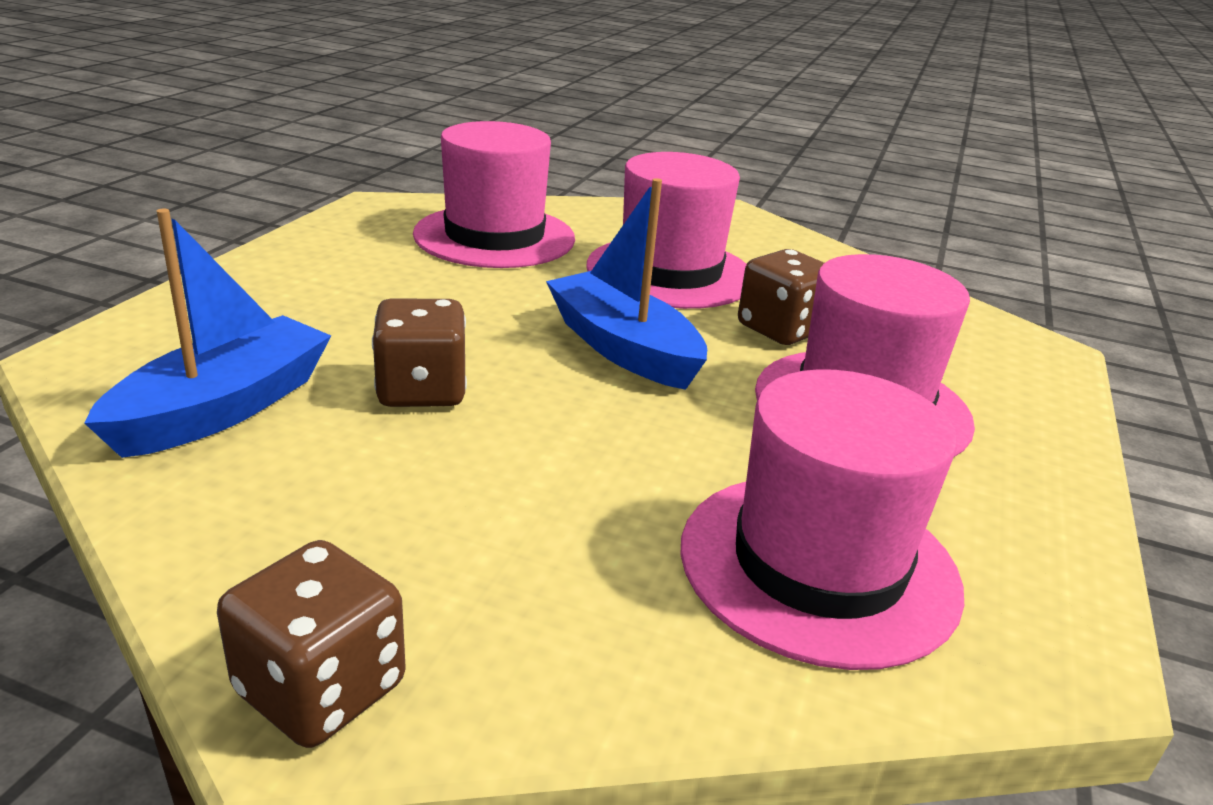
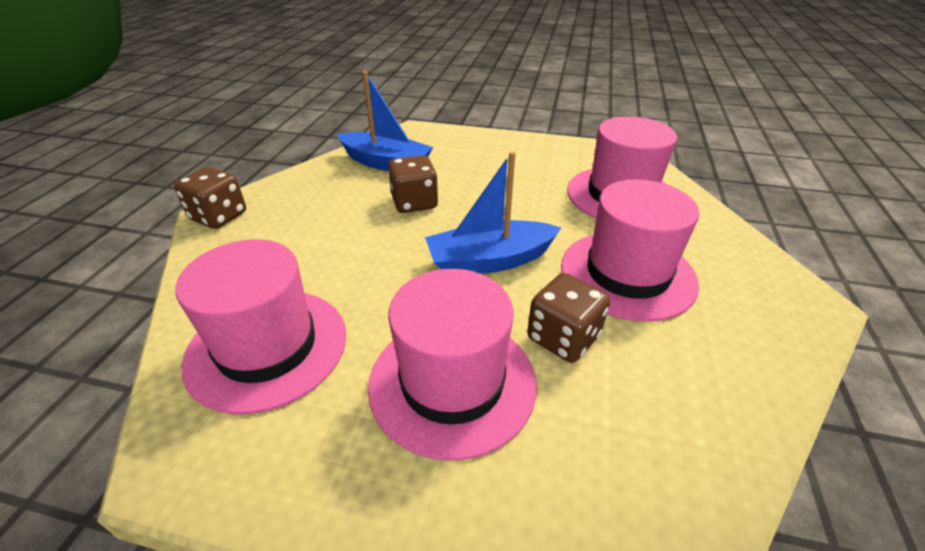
camera: 85 degrees right, 10 degrees up
blue boat [546,178,707,390] -> blue boat turned 150 degrees counterclockwise [425,151,561,274]

